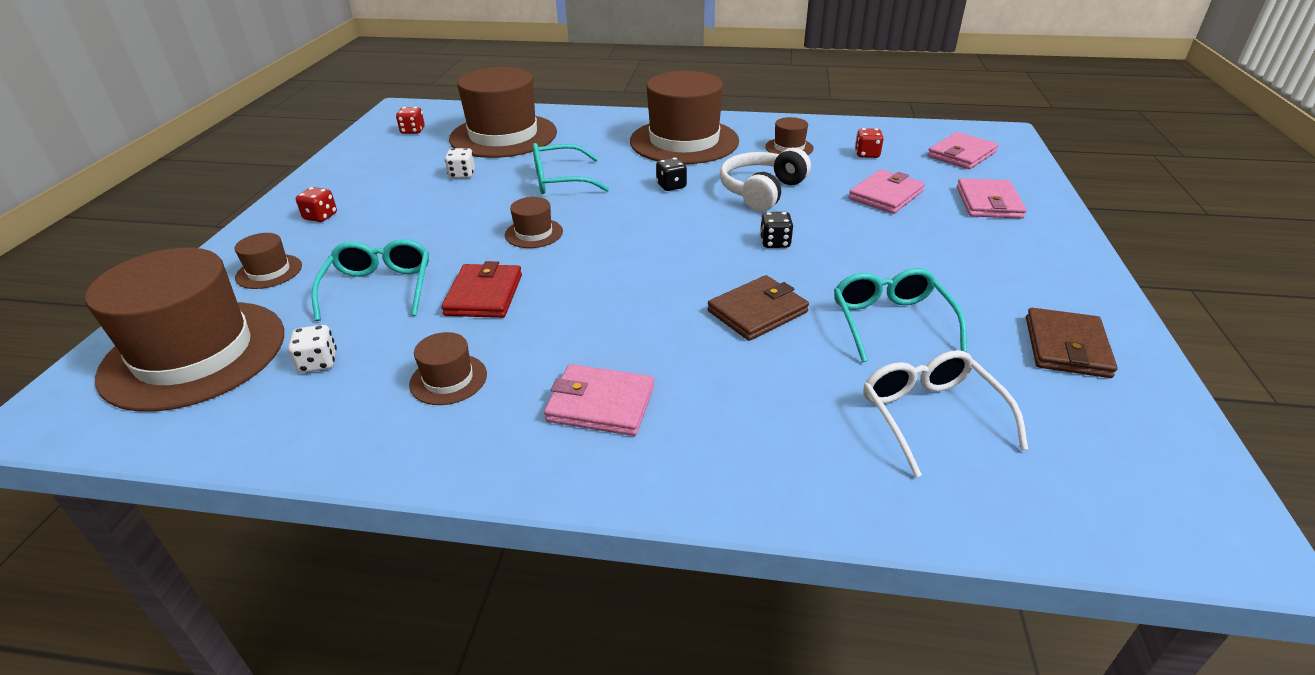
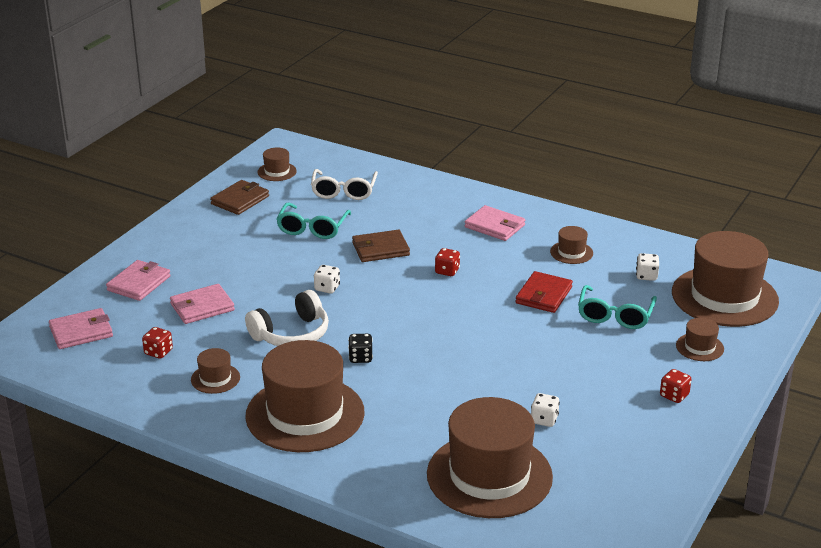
camera: 160 degrees left, 5 degrees down
red dice [396,107,425,134] -> red dice moved to [435,248,460,276]
brown hat [505,197,563,248] -> brown hat moved to [257,148,297,181]
turquoise glasses [533,143,609,194] -> none
black dice [760,212,793,248] -> white dice [314,265,340,293]

